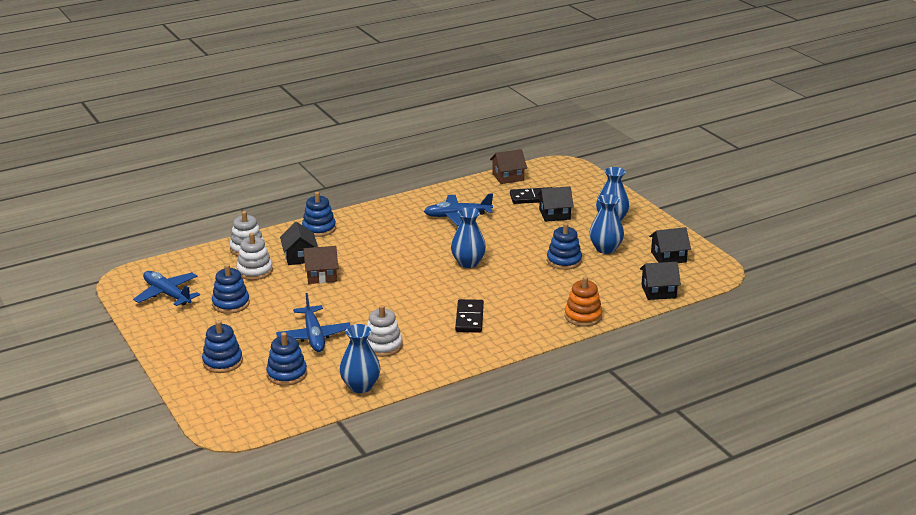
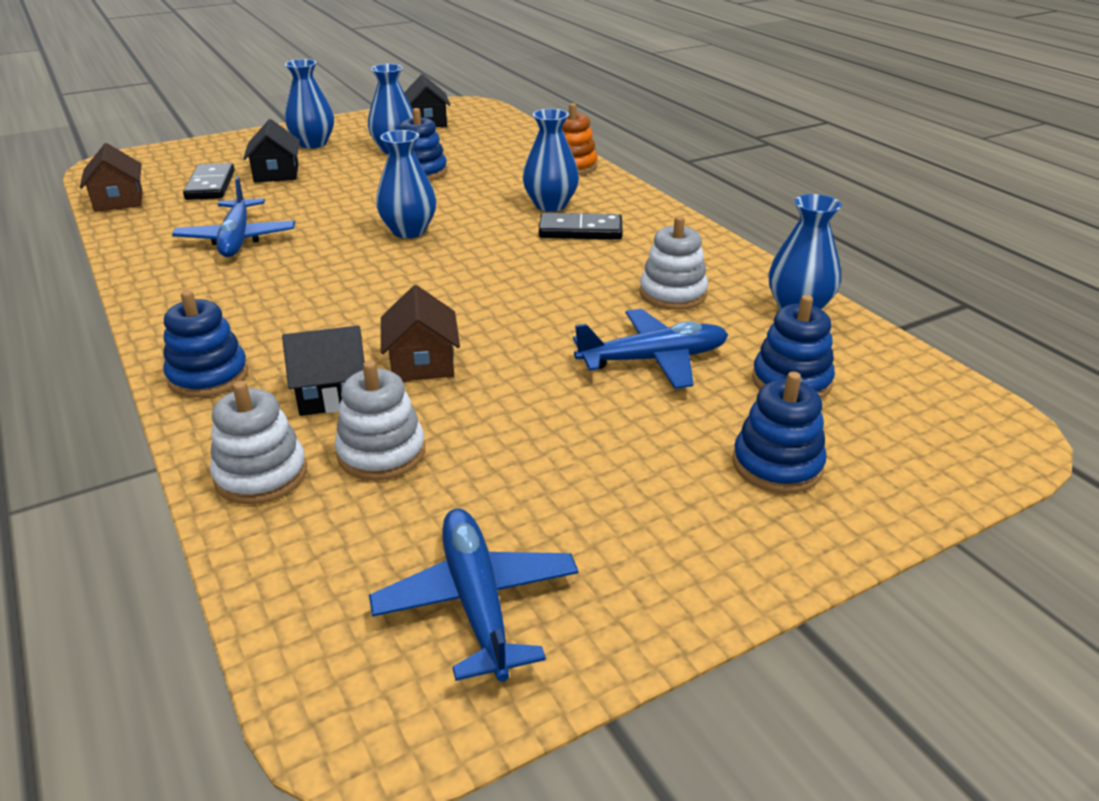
camera: 90 degrees left, 5 degrees up
blue plane [133,271,200,306] -> blue plane turned 120 degrees clockwise [369,509,579,682]
blue stacking toy [212,264,250,314] -> none
black house [640,262,681,300] -> none
none -> blue vase [523,109,579,212]

